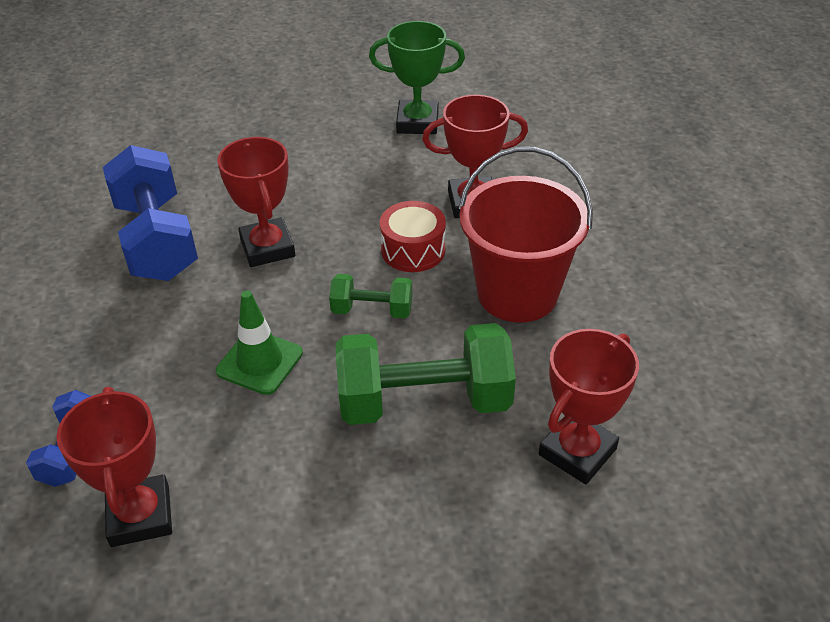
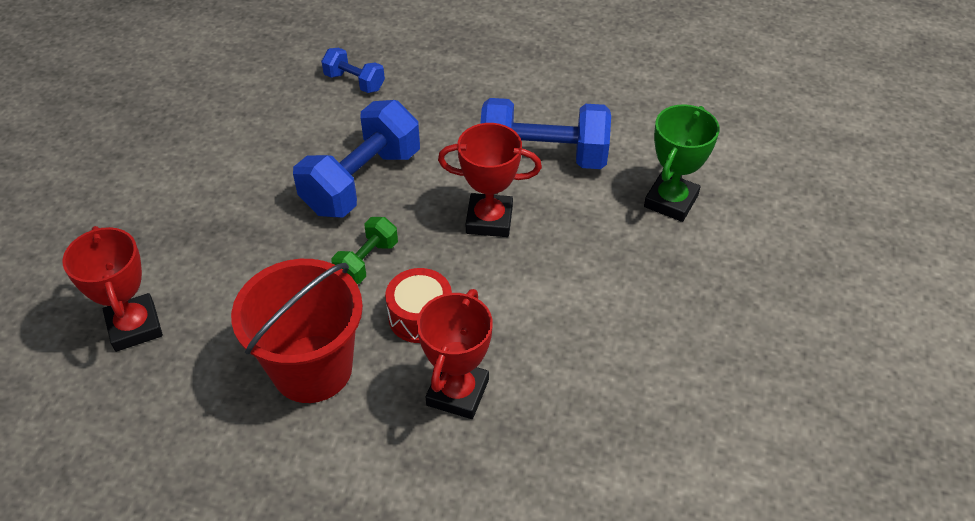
camera: 115 degrees right, 5 degrees up
red trophy [56,387,172,547] -> none
green traffic cone [216,290,303,395] -> blue dumbbell [293,100,420,218]
green dumbbell [336,323,516,425] -> none
green trophy [369,21,465,134] -> green trophy moved to [644,104,720,222]

